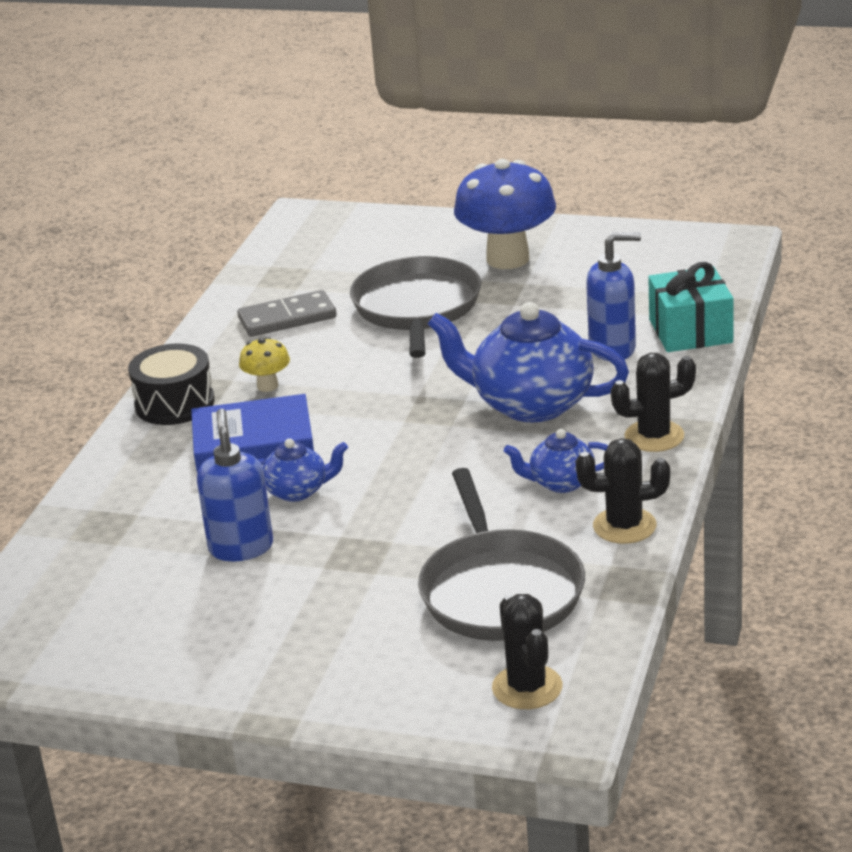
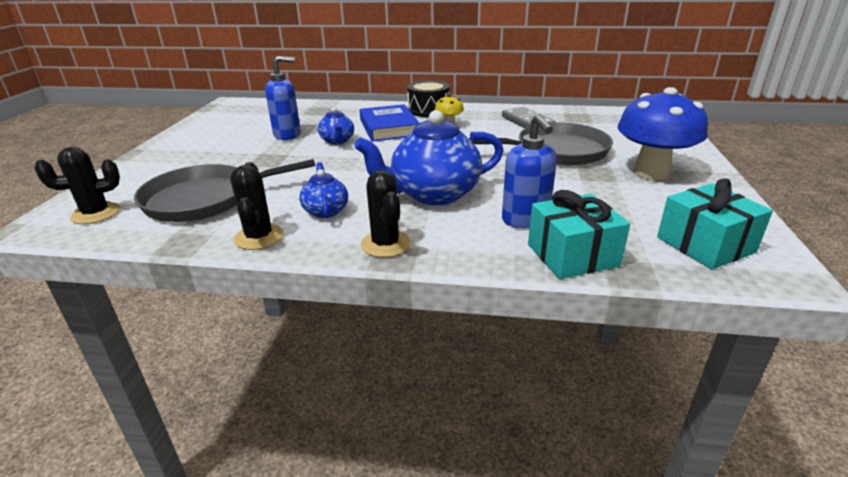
camera: 80 degrees right, 0 degrees up
blue teapot [428,302,629,422] -> blue teapot turned 120 degrees counterclockwise [355,110,504,205]
none -> turquoise gift [657,178,773,269]

